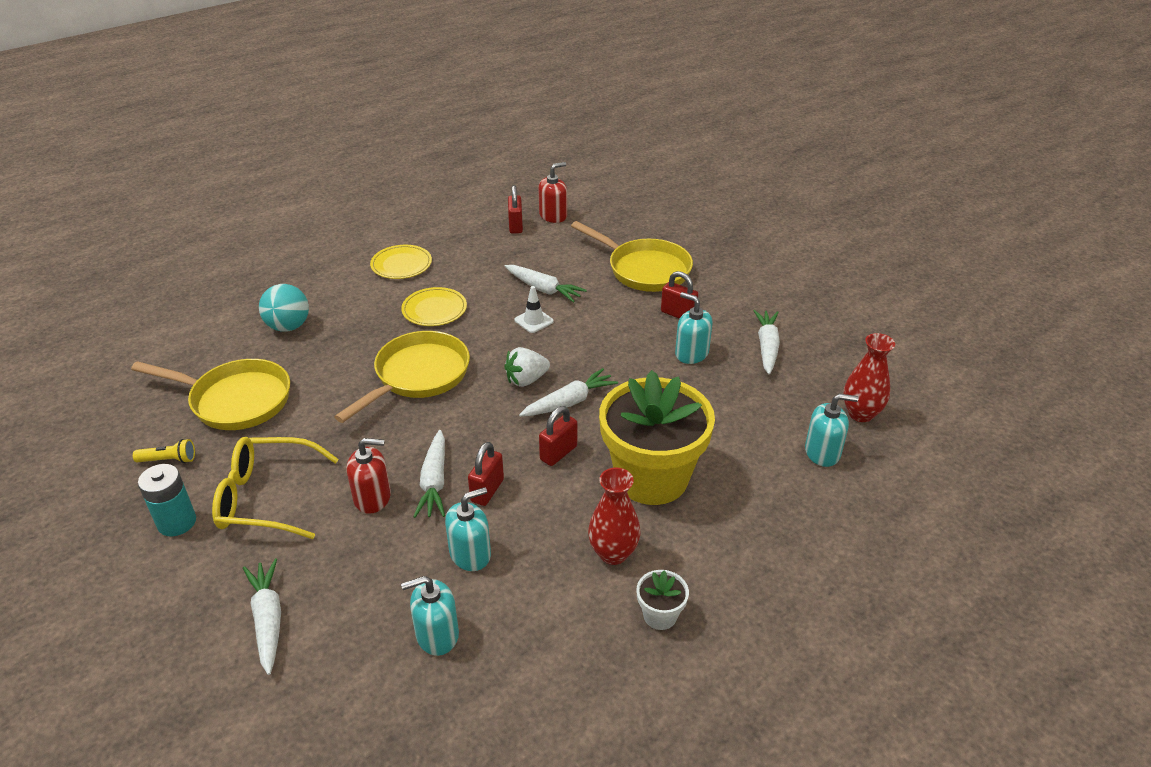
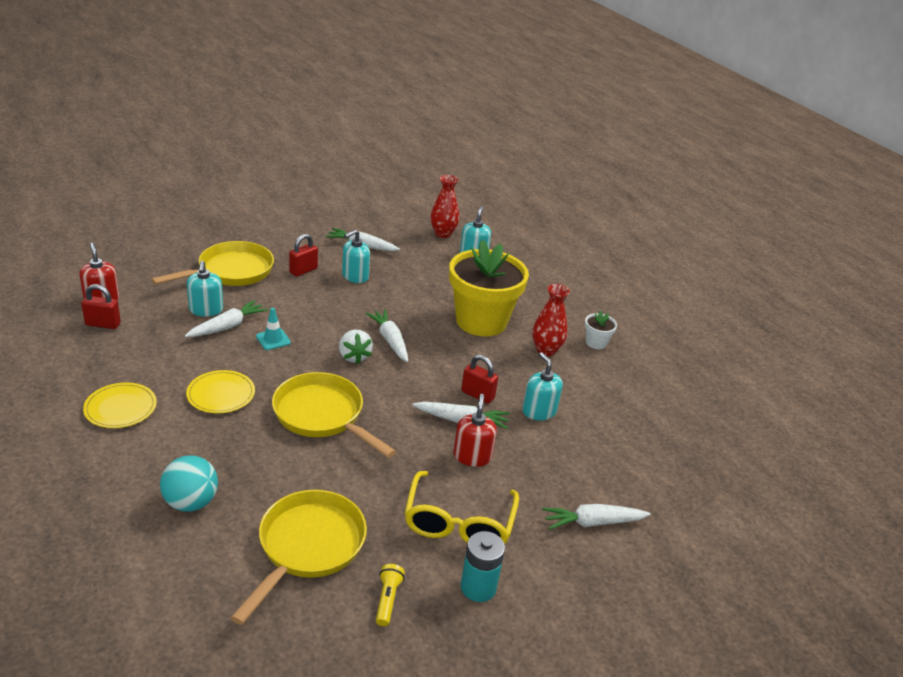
camera: 85 degrees left, 5 degrees down
turquoise soap dispenser [401,576,459,656] -> turquoise soap dispenser moved to [187,261,223,317]
white traffic cone [514,286,554,333] -> turquoise traffic cone [256,308,291,350]
red padlock [539,406,577,466] -> none

